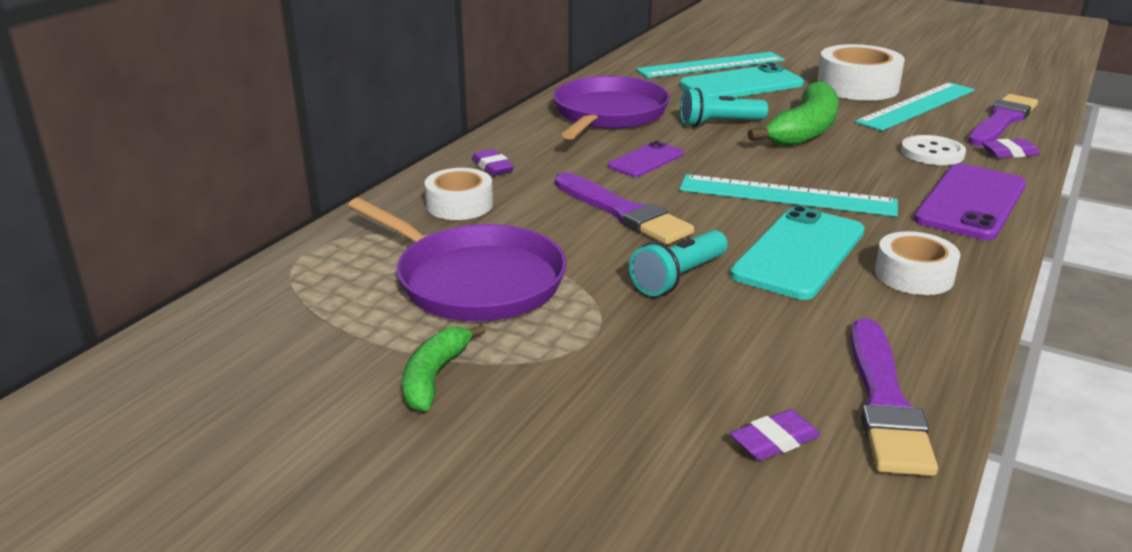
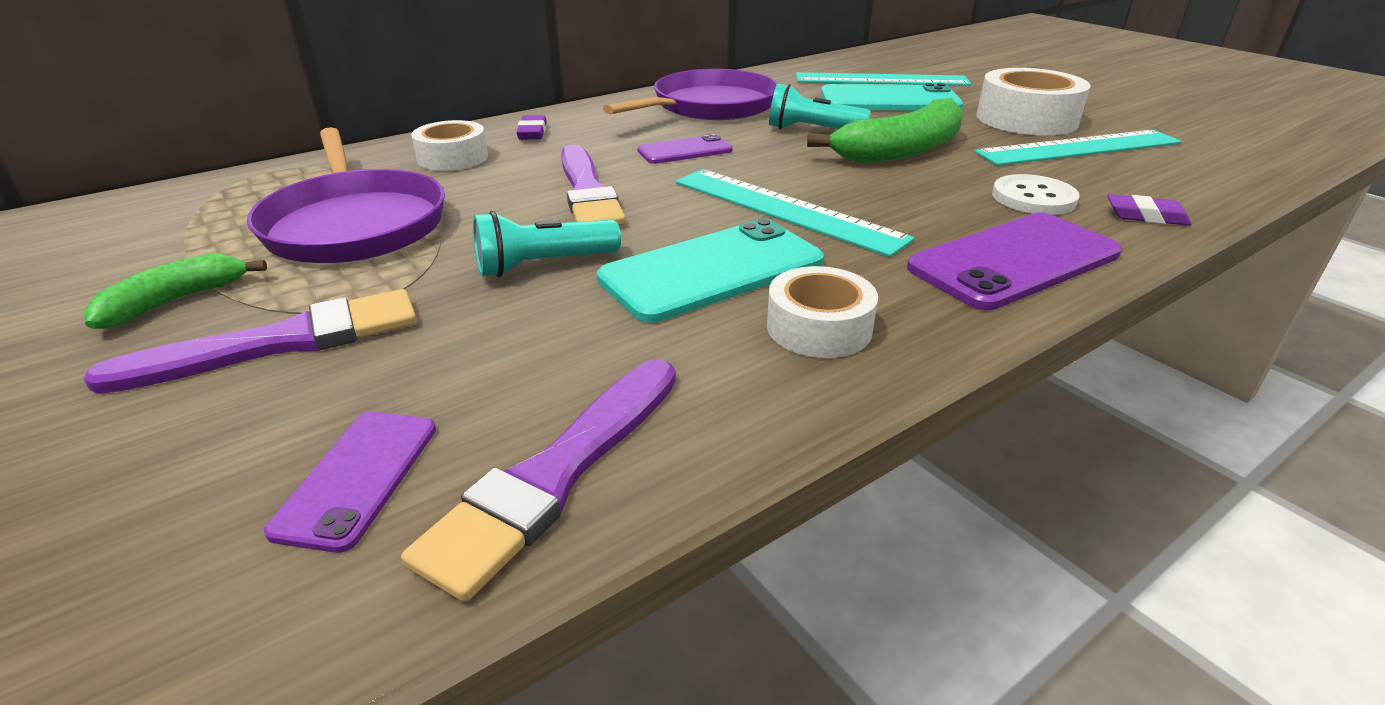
camera: 25 degrees right, 5 degrees up
purple eraser [730,409,821,461] -> purple phone [264,411,436,553]
purple brush [968,94,1038,146] -> purple brush moved to [84,289,417,394]

